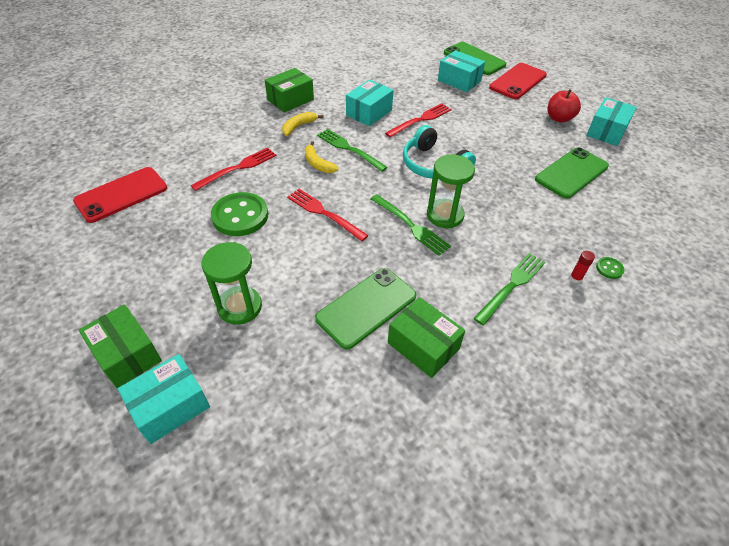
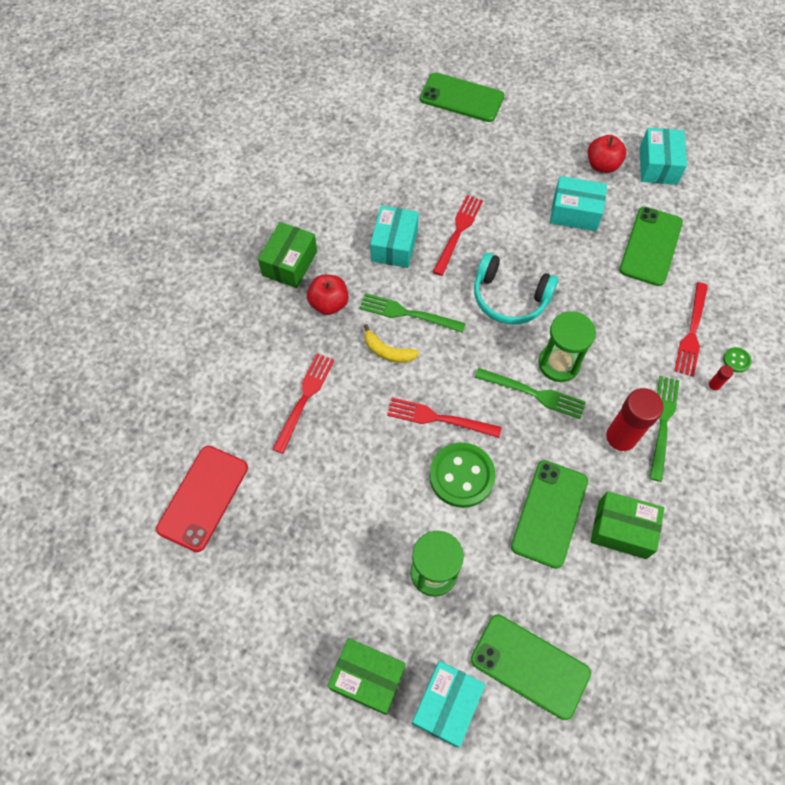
camera: 25 degrees left, 15 degrees up
green button [211,192,268,236] -> green button moved to [429,442,496,508]
yellow banana [282,112,324,136] -> red apple [307,275,348,315]
turquoise box [438,50,485,92] -> turquoise box moved to [550,176,607,231]
red phone [489,63,547,99] -> none
none -> green phone [471,614,591,720]
none -> red glue stick [603,388,664,456]
none -> red fork [674,282,708,377]

